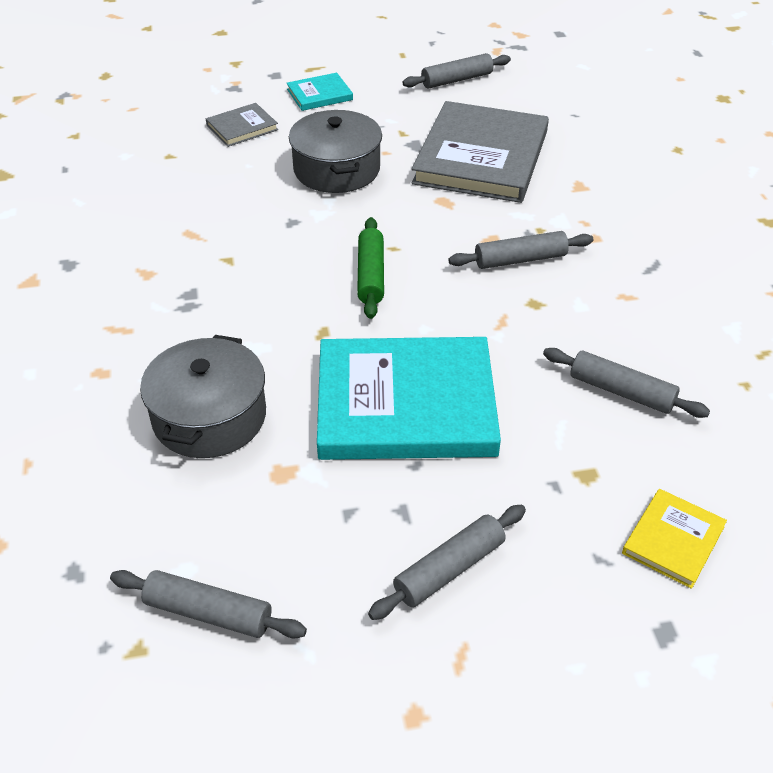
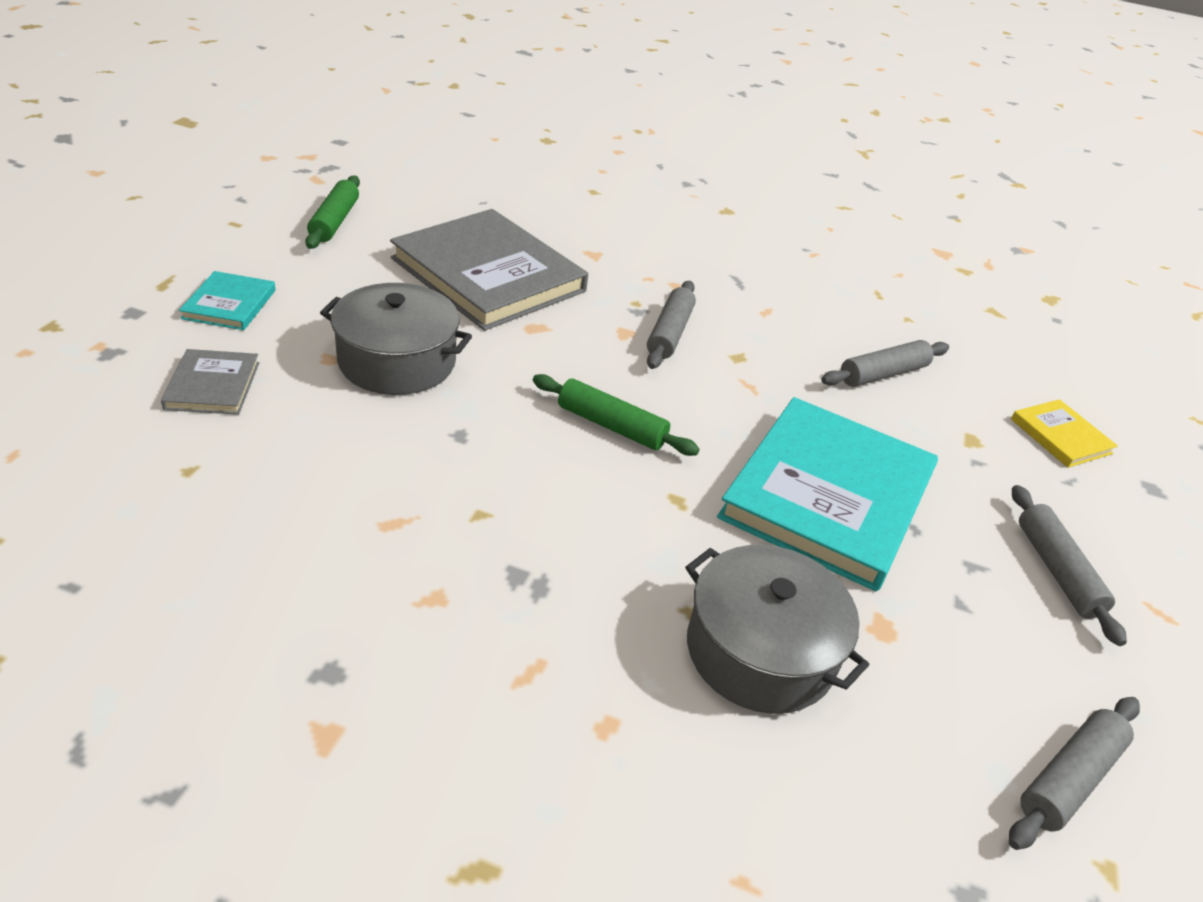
camera: 65 degrees left, 5 degrees down
grey rolling pin [402,53,511,89] -> green rolling pin [305,175,360,249]

